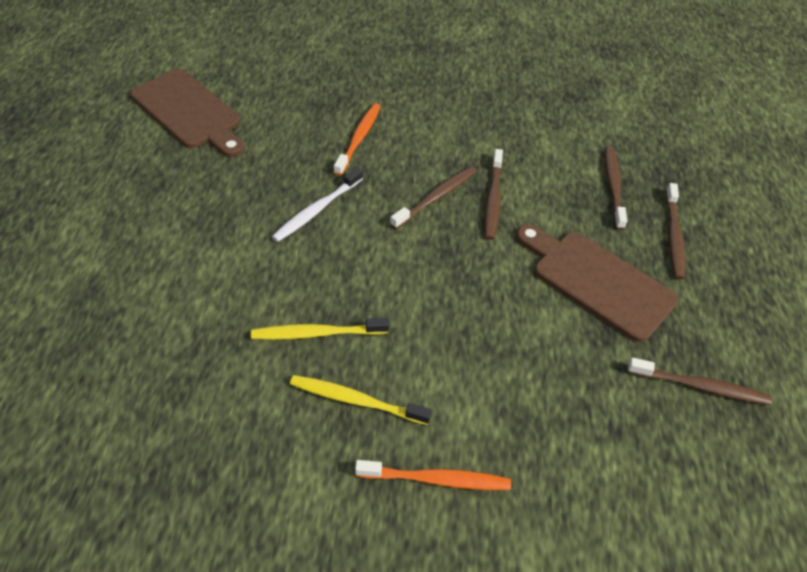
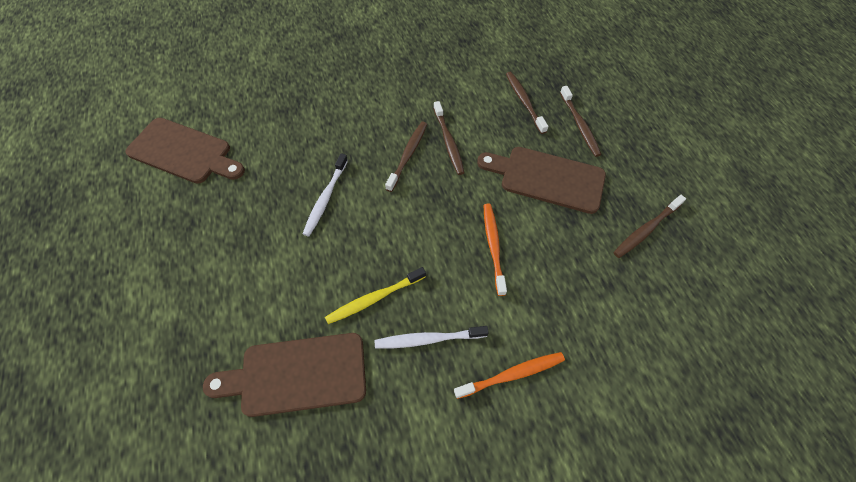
camera: 20 degrees left, 10 degrees up
yellow toothbrush [290,375,432,425] -> white toothbrush [375,326,489,349]
orange toothbrush [334,103,381,176] -> orange toothbrush moved to [484,204,507,296]
brown toothbrush [628,357,772,405] -> brown toothbrush turned 150 degrees clockwise [613,195,686,258]
none -> brown cutting board [203,333,366,417]

